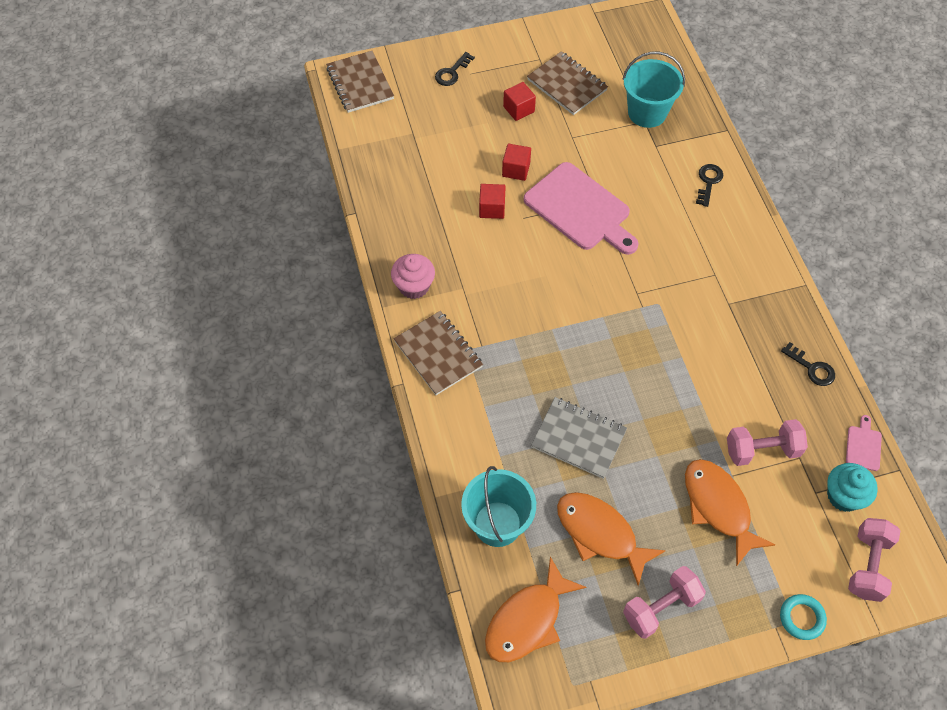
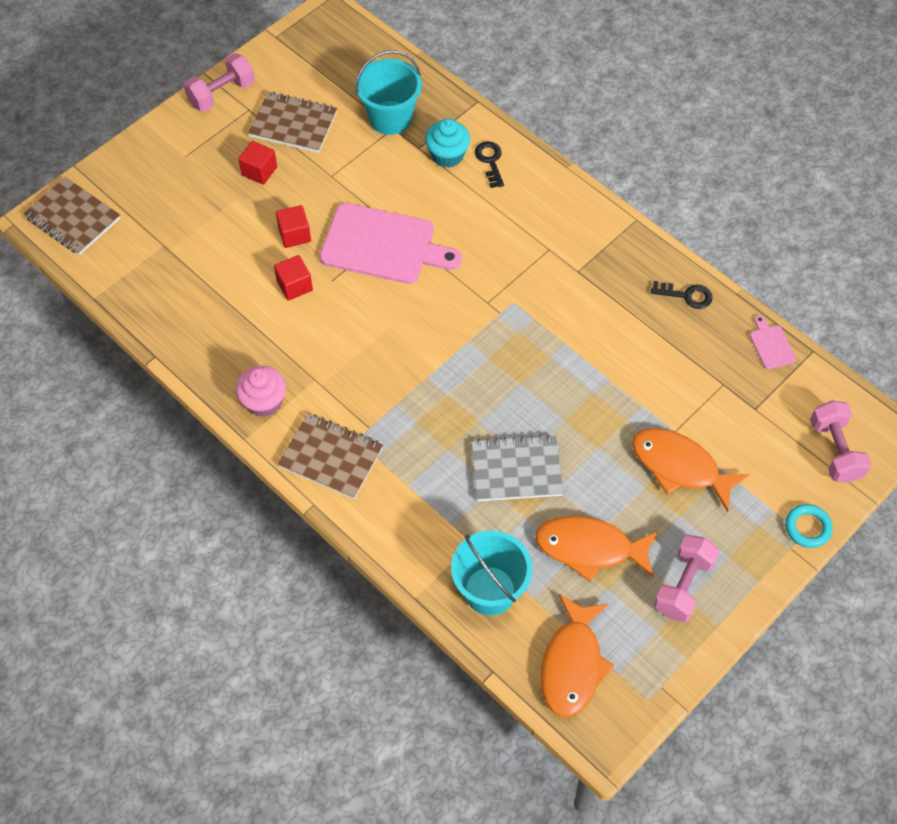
camera: 30 degrees left, 0 degrees up
black key [435,52,475,86] -> none
pink dumbbell [727,419,808,466] -> pink dumbbell moved to [184,53,255,112]
turquoise cupcake [827,463,878,512] -> turquoise cupcake moved to [425,118,470,168]

